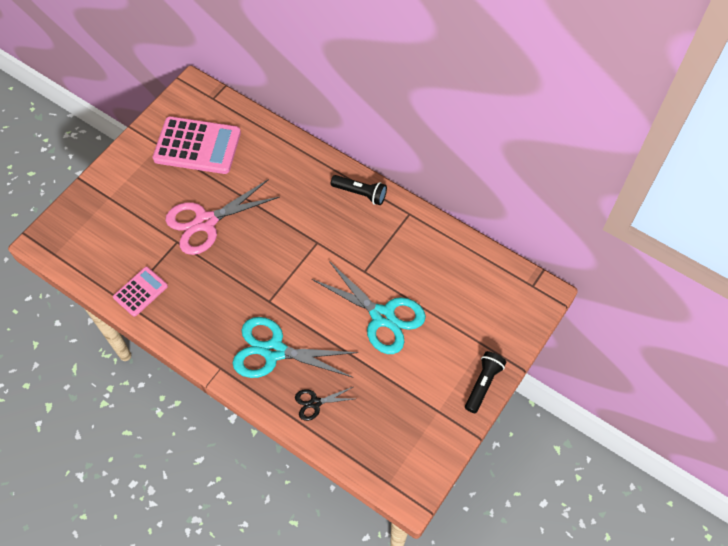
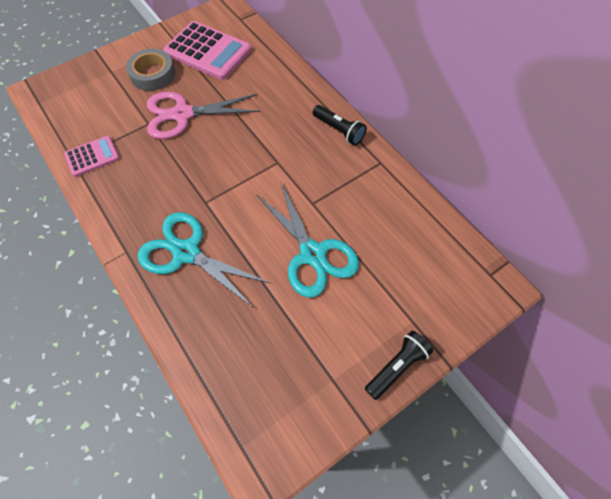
camera: 20 degrees right, 0 degrees up
black scissors [295,387,353,421] -> none
none -> grey tape [126,49,175,91]

